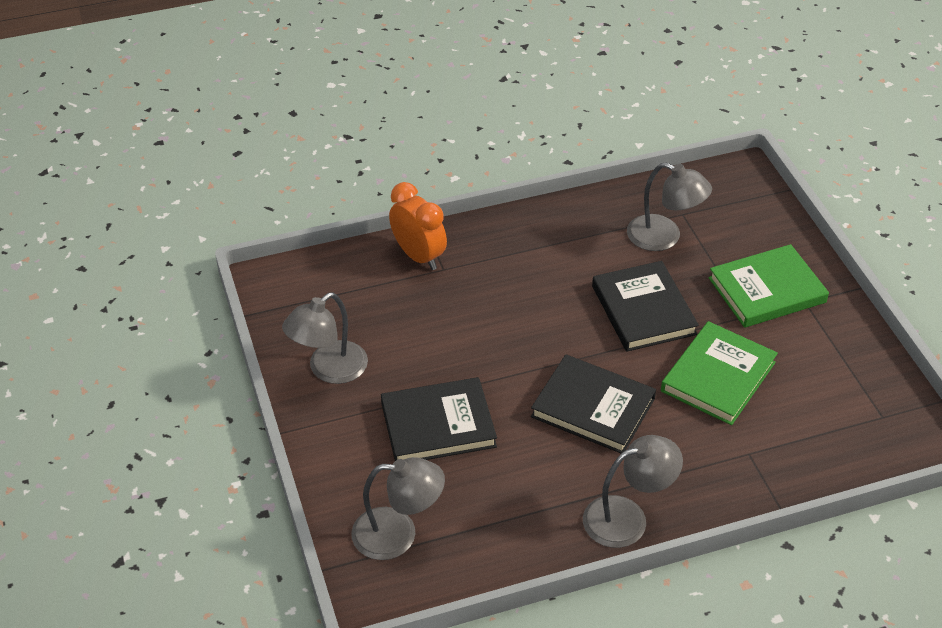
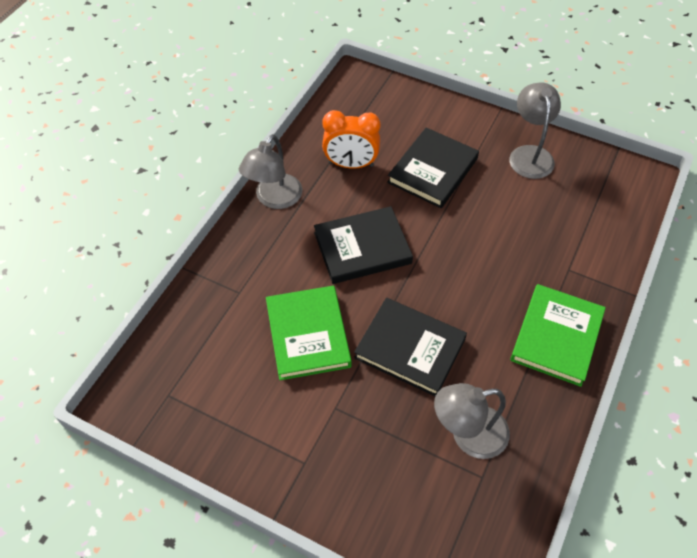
camera: 135 degrees right, 10 degrees up
grey lamp [351,457,445,560] -> none
orange clock [389,182,447,270] -> orange clock moved to [322,110,381,169]
green book [708,244,829,328] -> green book moved to [510,284,606,387]

